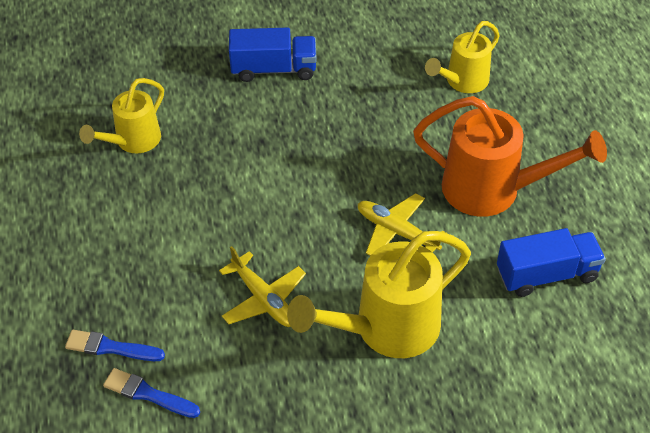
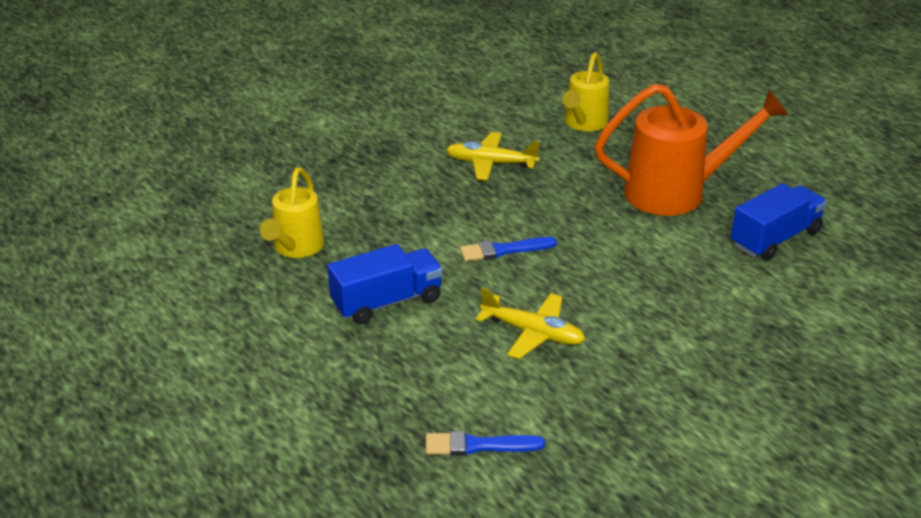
camera: 25 degrees left, 15 degrees down
blue brush [65,330,165,361] -> blue brush moved to [460,237,557,261]
blue truck [229,28,317,82] -> blue truck moved to [327,244,443,324]
yellow watering can [287,231,471,358] -> none
yellow plane [358,193,446,256] -> yellow plane moved to [446,132,540,180]

